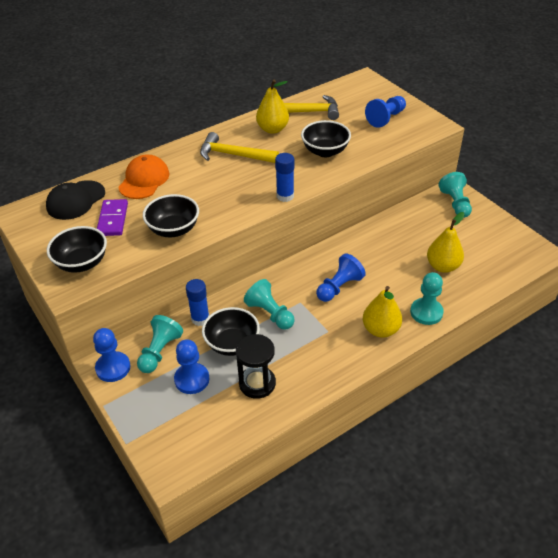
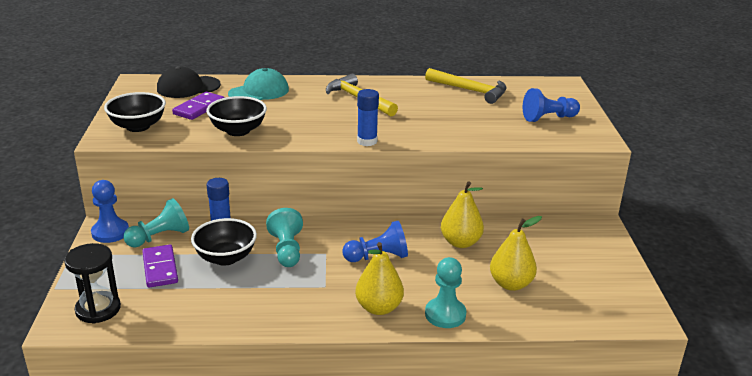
camera: 30 degrees right, 15 degrees down
orange cap [118,155,169,199] -> turquoise cap [228,68,289,100]
blue pawn [174,339,209,394] -> purple domino [142,244,178,288]
black hourglass [236,334,276,399] -> black hourglass moved to [64,243,121,324]
yellow pear [256,80,289,134] -> yellow pear moved to [441,181,484,248]
black bowl [301,120,351,157] -> none
turquoise pawn [439,172,472,218] -> none

